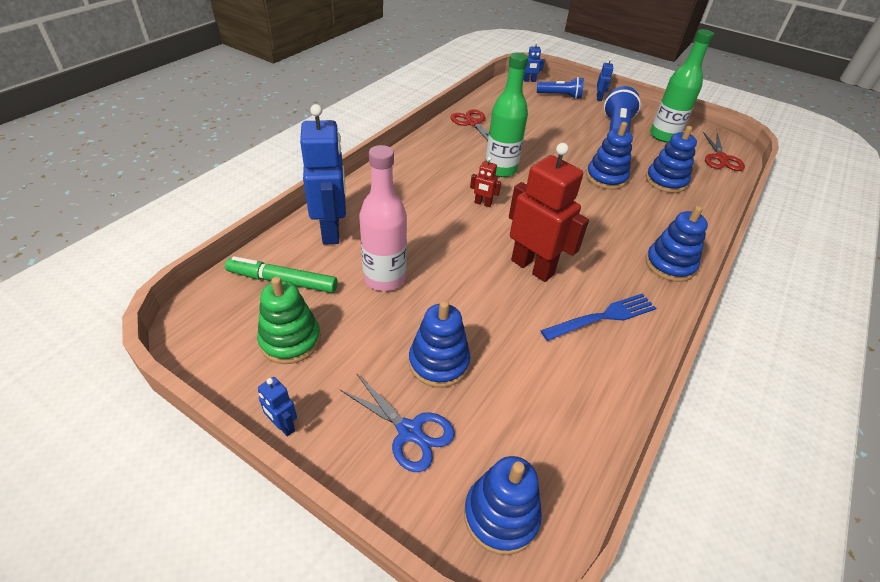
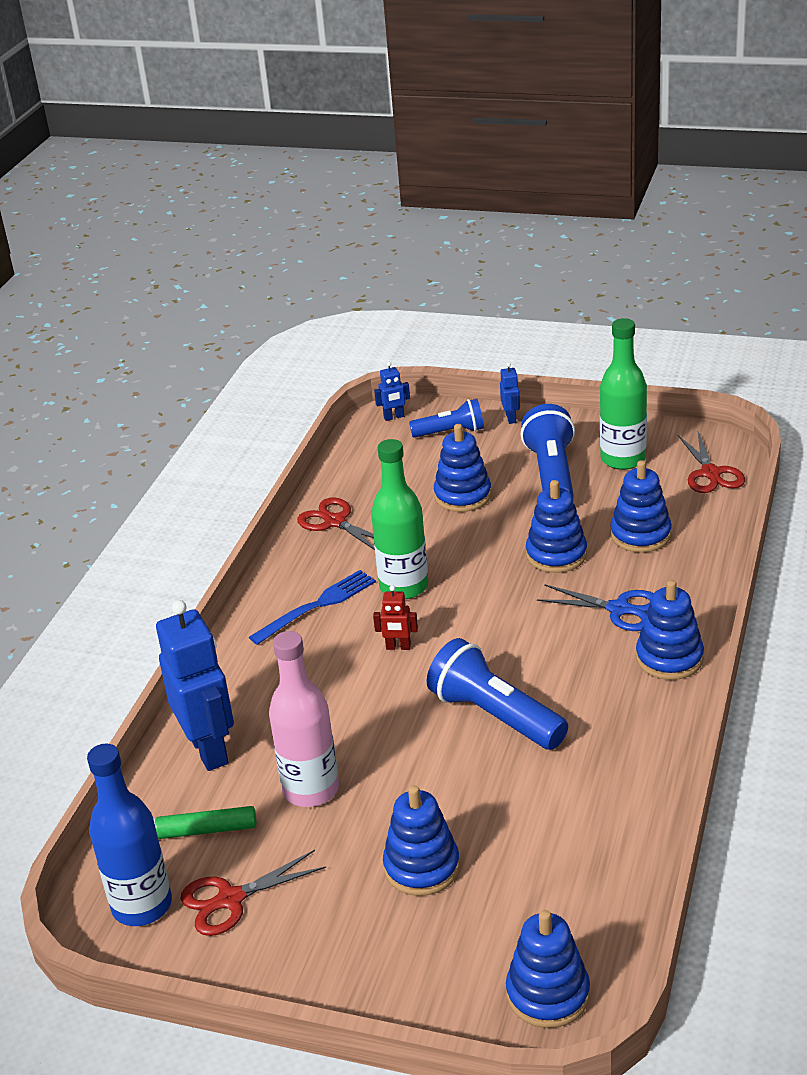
camera: 10 degrees left, 10 degrees down
green stacking toy [257,277,321,364] -> red scissors [181,850,326,936]
blue robot [258,377,297,437] -> none
blue scissors [339,374,455,472] -> blue scissors moved to [537,584,654,631]
red robot [509,143,589,282] -> blue flashlight [427,638,568,750]
blue fork [540,294,656,341] -> blue fork moved to [249,570,376,645]
none -> blue bottle [87,744,172,926]
none -> blue stacking toy [434,424,491,512]

